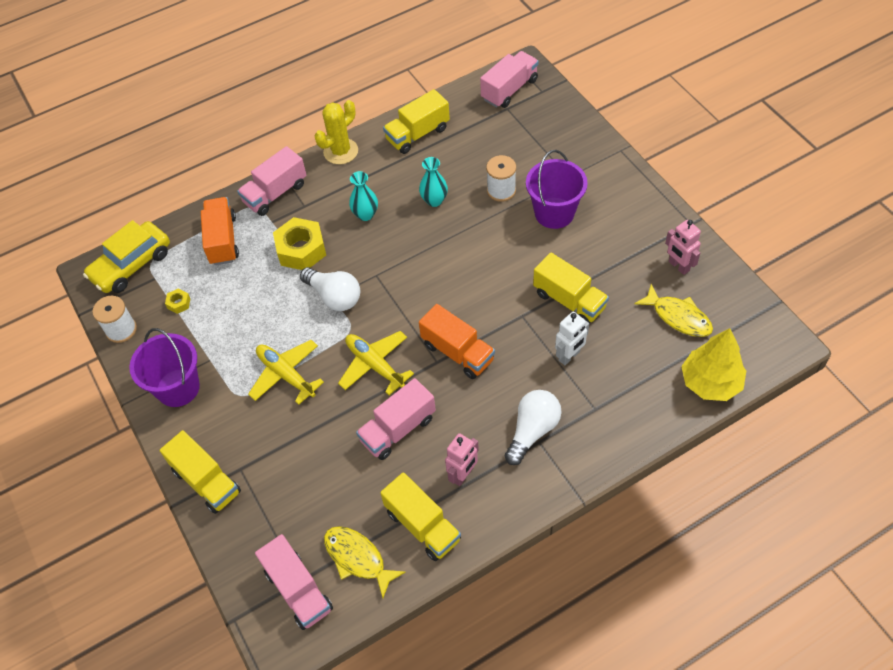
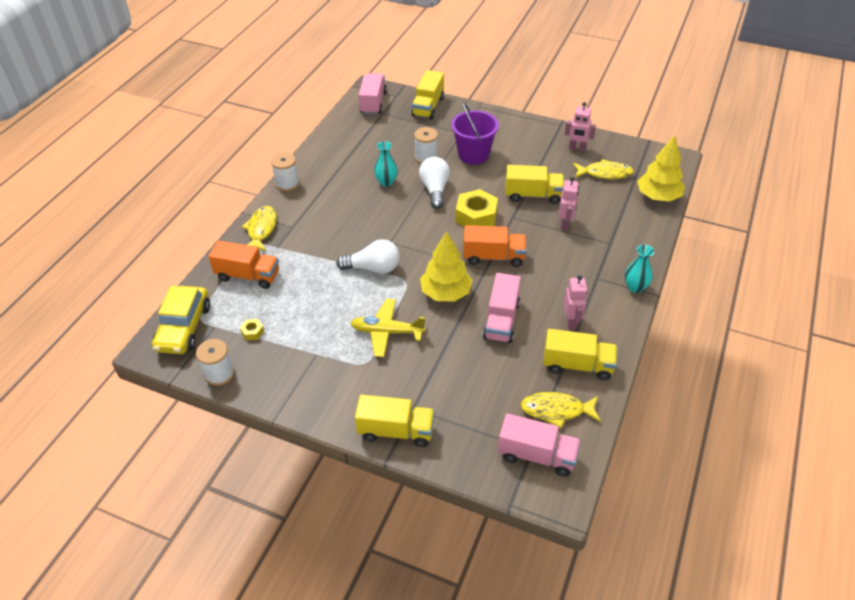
camera: 40 degrees left, 10 degrees down
purple bucket [129,328,200,407] -> none
orange truck [201,197,239,265] -> orange truck turned 150 degrees clockwise [208,240,279,289]
pink truck [237,146,307,216] -> yellow fish [242,206,277,251]
yellow nut [273,217,326,270] -> yellow nut moved to [456,189,498,227]
yellow cactus [315,100,358,164] -> white spool [271,153,300,191]
yellow plane [338,331,414,395] -> yellow tree [420,231,473,302]
turquoise vase [349,171,378,221] -> turquoise vase moved to [625,245,654,293]
yellow truck [383,89,450,154] -> yellow truck moved to [411,70,444,119]
white light bulb [505,390,561,465] -> white light bulb moved to [419,157,450,209]
white robot [555,311,589,365] -> pink robot [559,177,579,230]

